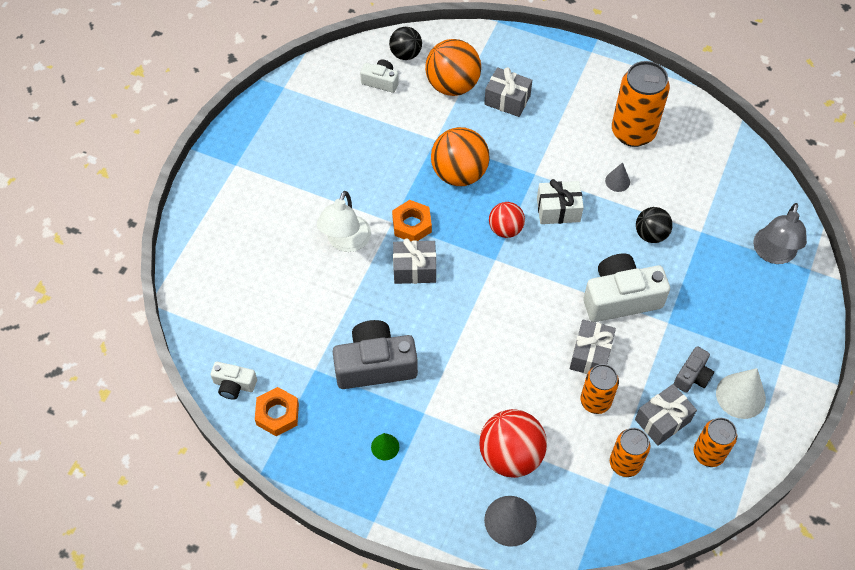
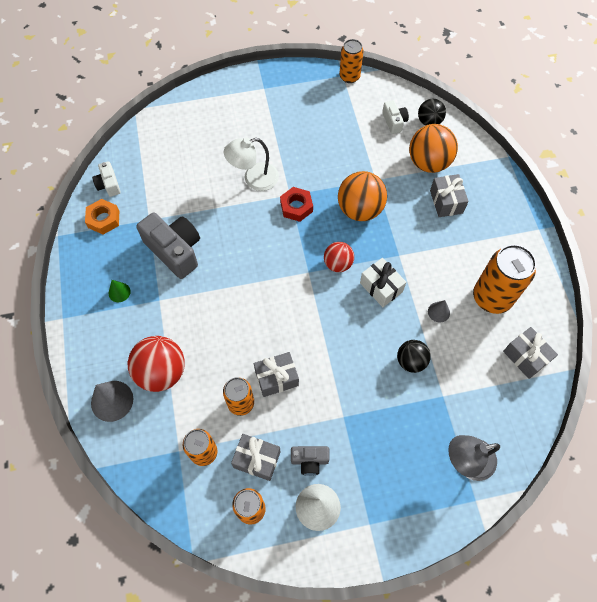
camera: 55 degrees right, 5 degrees up
orange nut [392,200,432,241] -> red nut [280,187,313,222]
grey gift [393,239,436,284] -> grey gift moved to [503,327,558,379]
white camera [583,253,670,322] -> none
none -> orange can [339,39,363,83]

